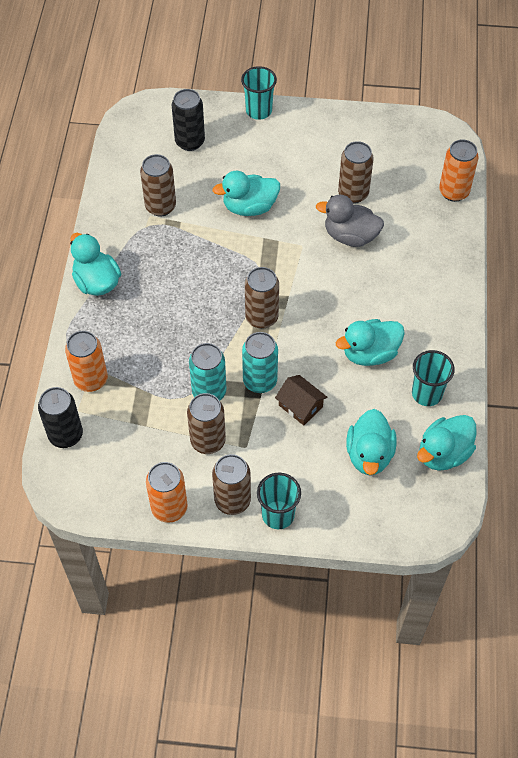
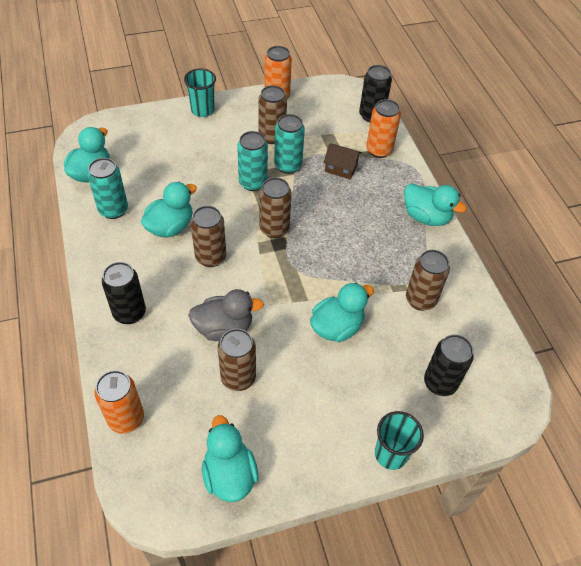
camera: 155 degrees right, 5 degrees down
brown can [212,454,251,515] -> brown can moved to [191,206,226,267]
brown house [275,375,328,425] -> brown house moved to [323,143,362,179]
turquoise duck [346,409,397,475] -> turquoise duck moved to [202,415,258,502]
turquoise cup [412,350,455,406] -> turquoise can [87,158,128,219]
none -> black can [102,262,146,324]

